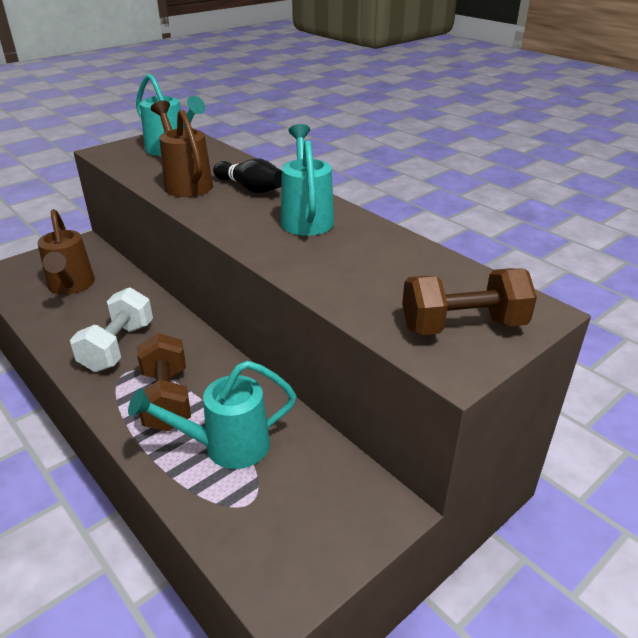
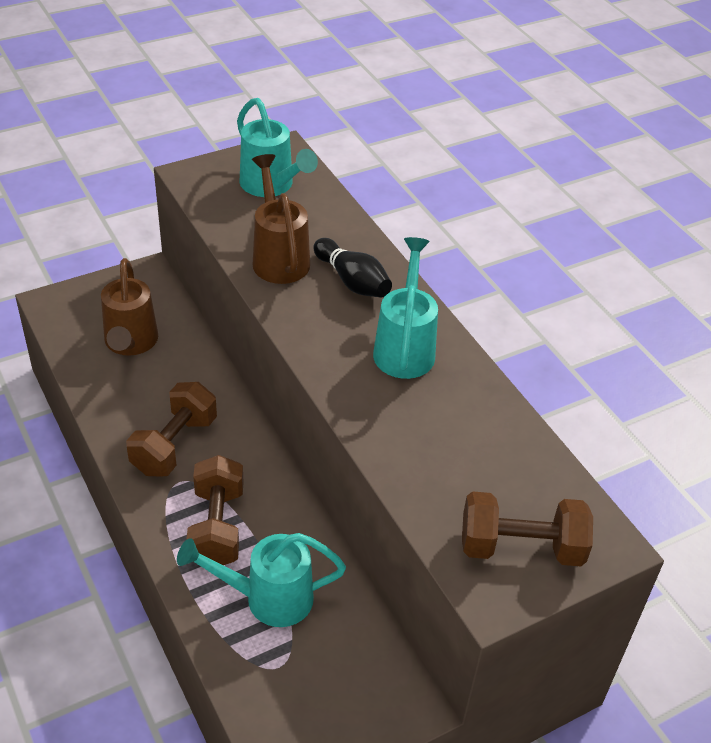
camera: 10 degrees right, 10 degrees up
white dumbbell [70,287,153,372] -> brown dumbbell [126,382,217,477]

